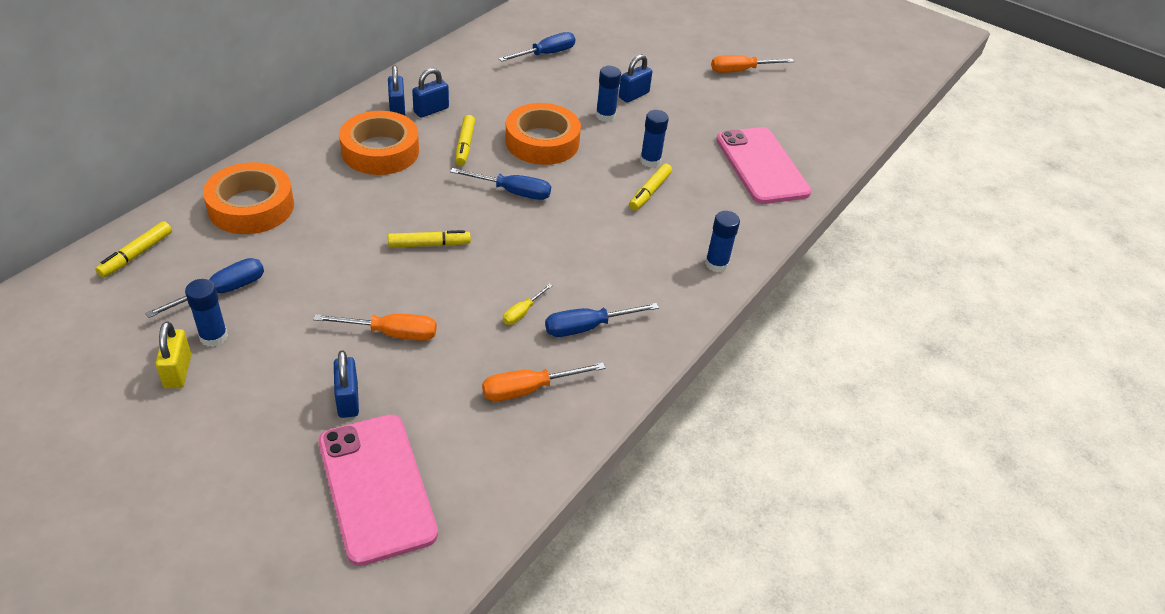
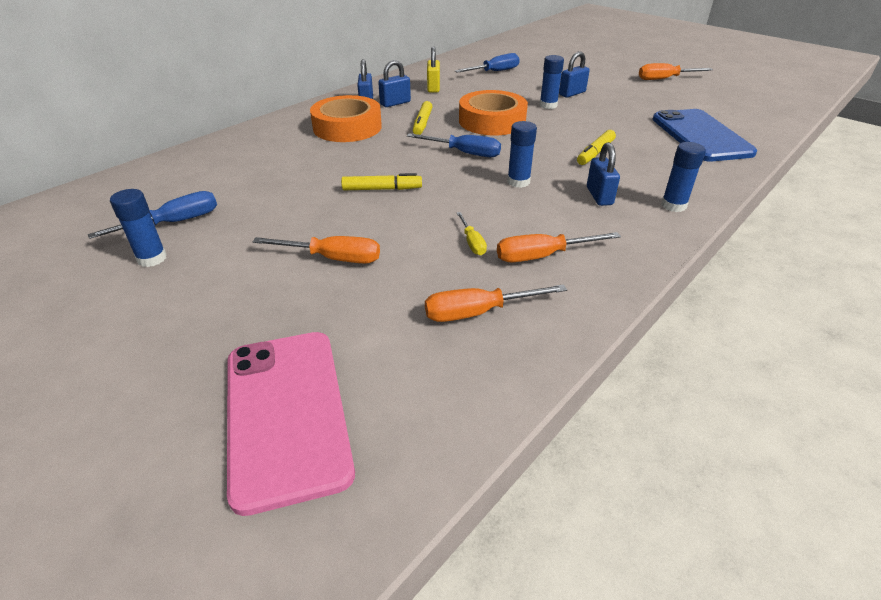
camera: 10 degrees right, 5 degrees down
yellow marker [95,221,172,278] -> none
yellow padlock [155,321,191,388] -> yellow padlock moved to [427,46,440,93]
orange tape [203,162,294,234] -> none
blue padlock [334,351,359,418] -> blue padlock moved to [587,142,620,206]
yellow screwdriver [503,284,552,325] -> yellow screwdriver turned 60 degrees counterclockwise [457,212,487,255]
blue screwdriver [545,303,659,337] -> orange screwdriver [497,232,621,262]
blue glue stick [640,110,669,167] -> blue glue stick moved to [507,121,537,188]
pink phone [716,127,811,204] -> blue phone [652,109,757,162]

